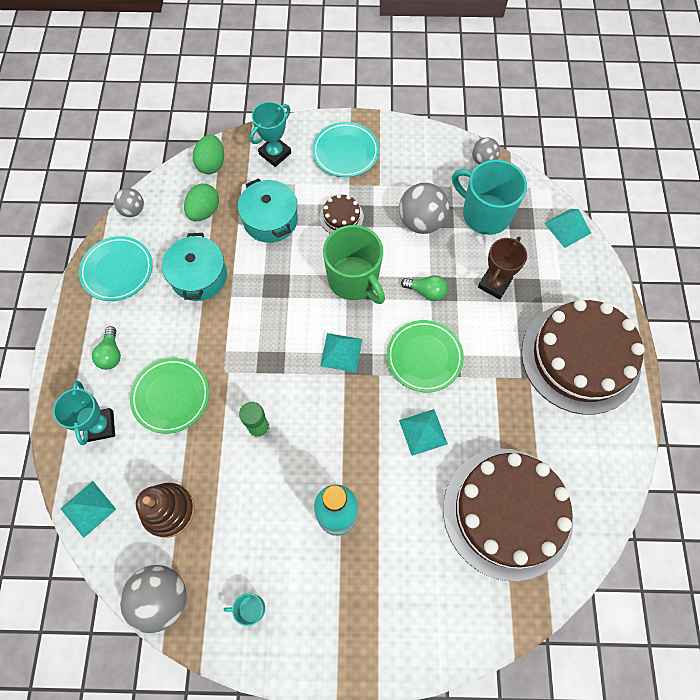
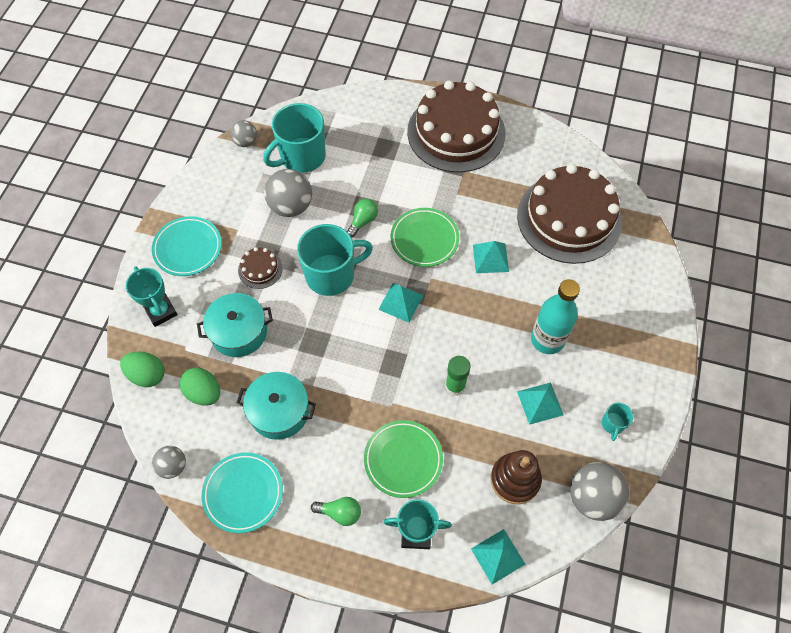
camera: 75 degrees left, 5 degrees down
green mug [323,225,385,304] -> turquoise mug [297,224,373,296]
brown trophy [478,237,527,299] -> none
turquoise pyramid [544,209,591,248] -> turquoise pyramid moved to [517,382,563,425]

